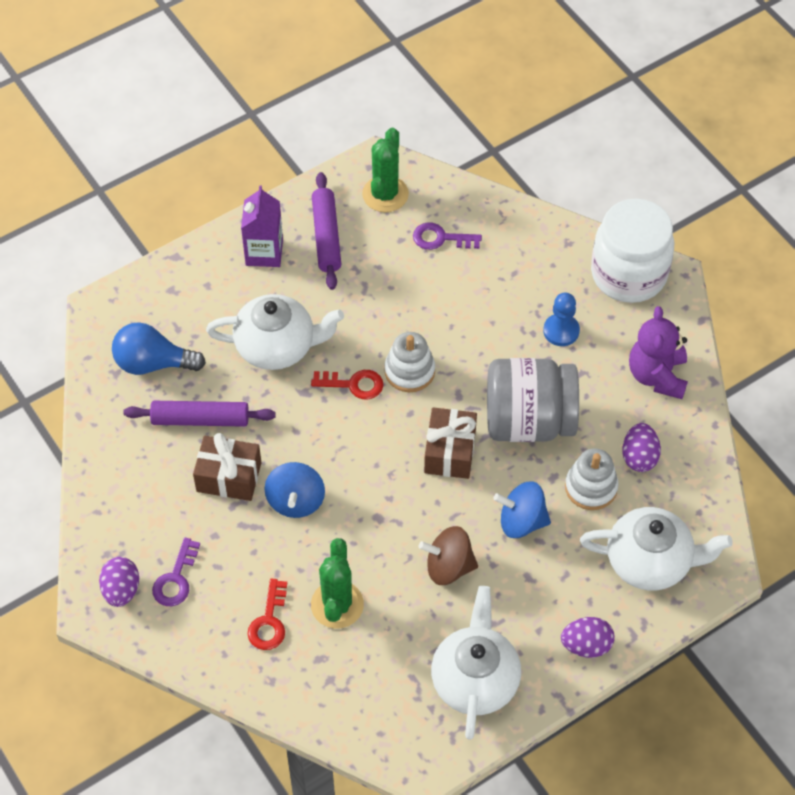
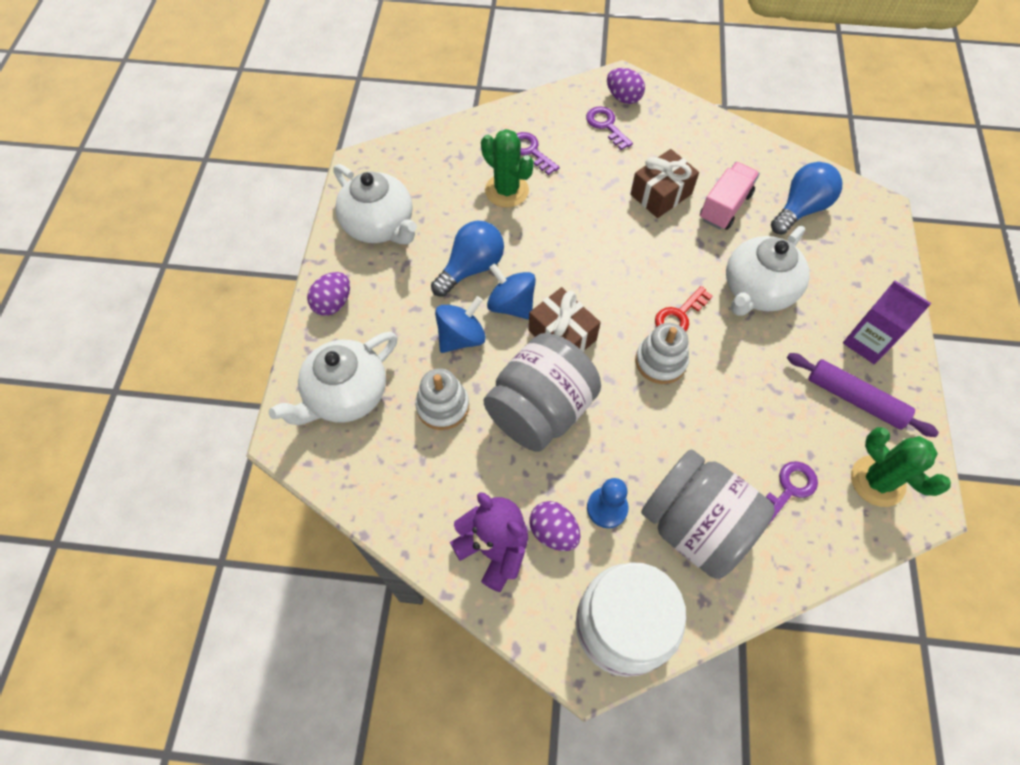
camera: 130 degrees right, 5 degrees up
purple rolling pin [123,401,276,427] -> pink truck [700,162,760,230]
red key [248,578,287,650] -> purple key [517,132,560,175]
blue spinning top [265,462,325,518] -> blue spinning top moved to [487,263,536,320]
brown spinning top [419,526,478,585] -> blue light bulb [431,221,504,297]
purple egg [622,423,661,472] -> purple egg moved to [529,501,581,551]
none -> grey jar [641,449,775,579]

